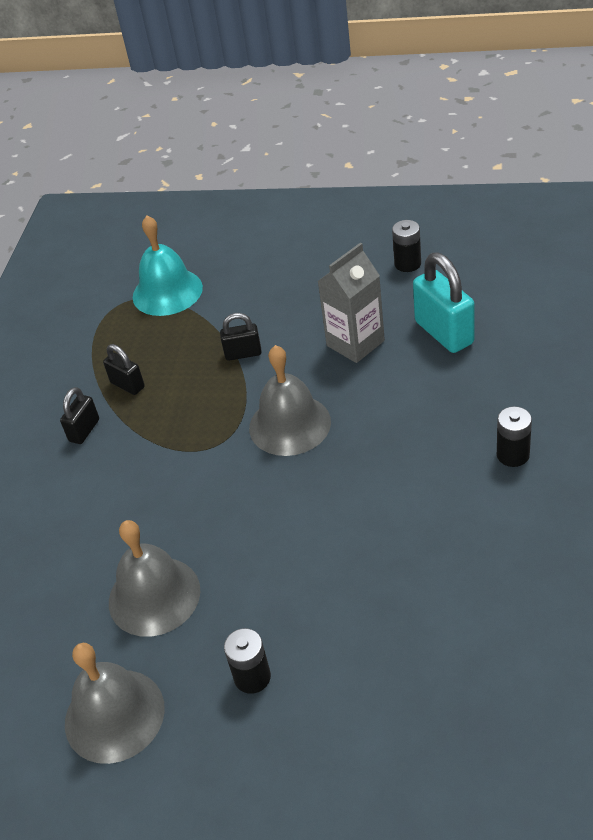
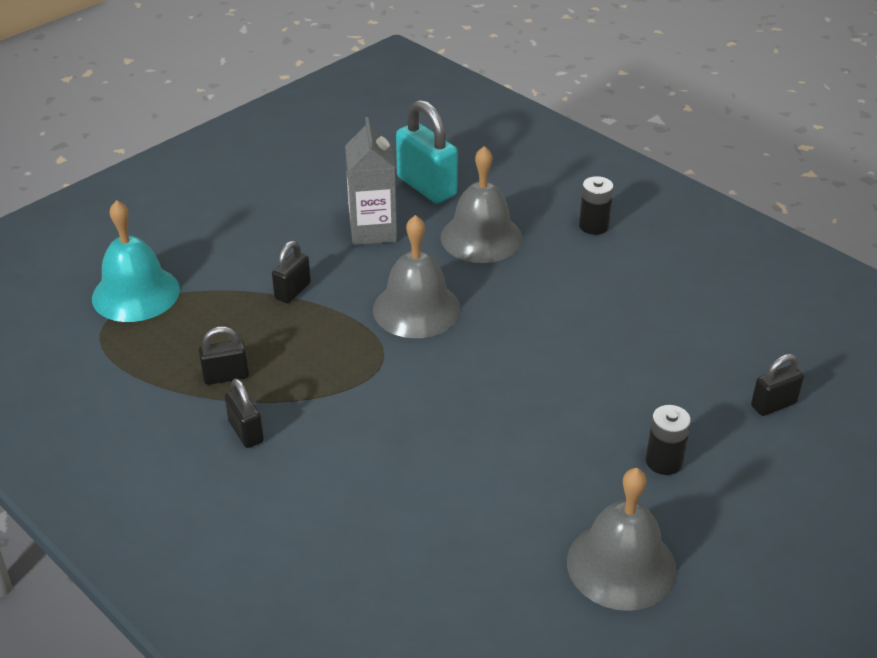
camera: 60 degrees left, 5 degrees down
grey bell [109,520,200,637] -> grey bell moved to [441,146,522,263]
black battery [392,220,421,272] -> none
turquoise padlock [413,252,475,353] -> turquoise padlock turned 45 degrees clockwise [396,100,458,203]
none -> black padlock [751,354,804,416]

